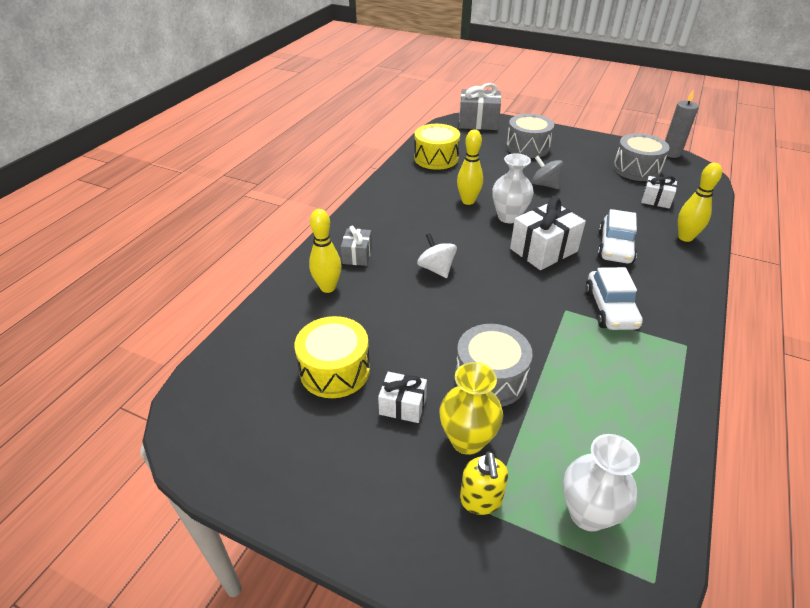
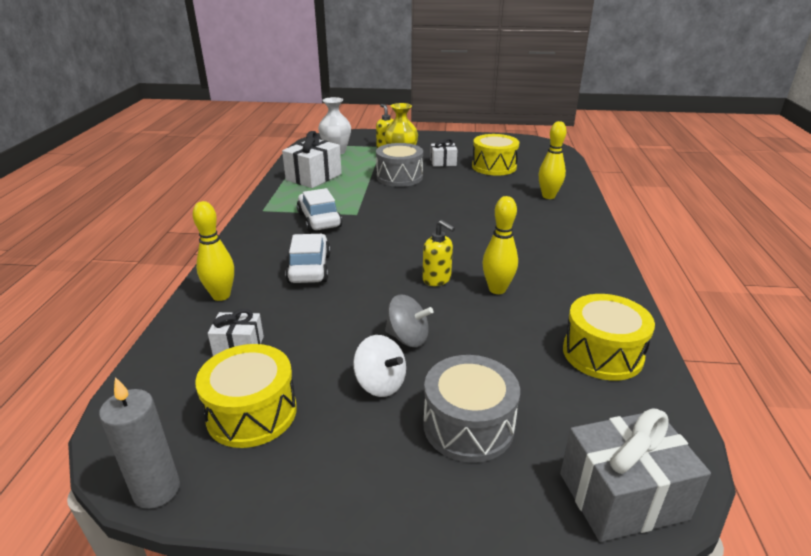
camera: 160 degrees right, 10 degrees down
grey gift [341,226,372,266] -> none
white spinning top [417,233,457,278] -> white spinning top moved to [353,335,406,397]
white vase [492,153,534,224] -> yellow soap dispenser [423,220,455,286]
white gift [510,197,586,270] -> white gift moved to [282,131,342,188]
grey drum [613,133,670,181] -> yellow drum [195,344,297,448]

